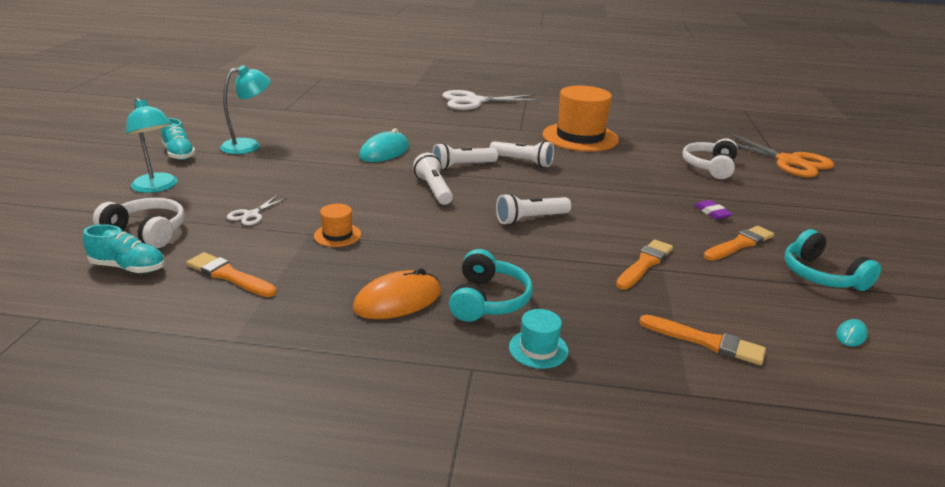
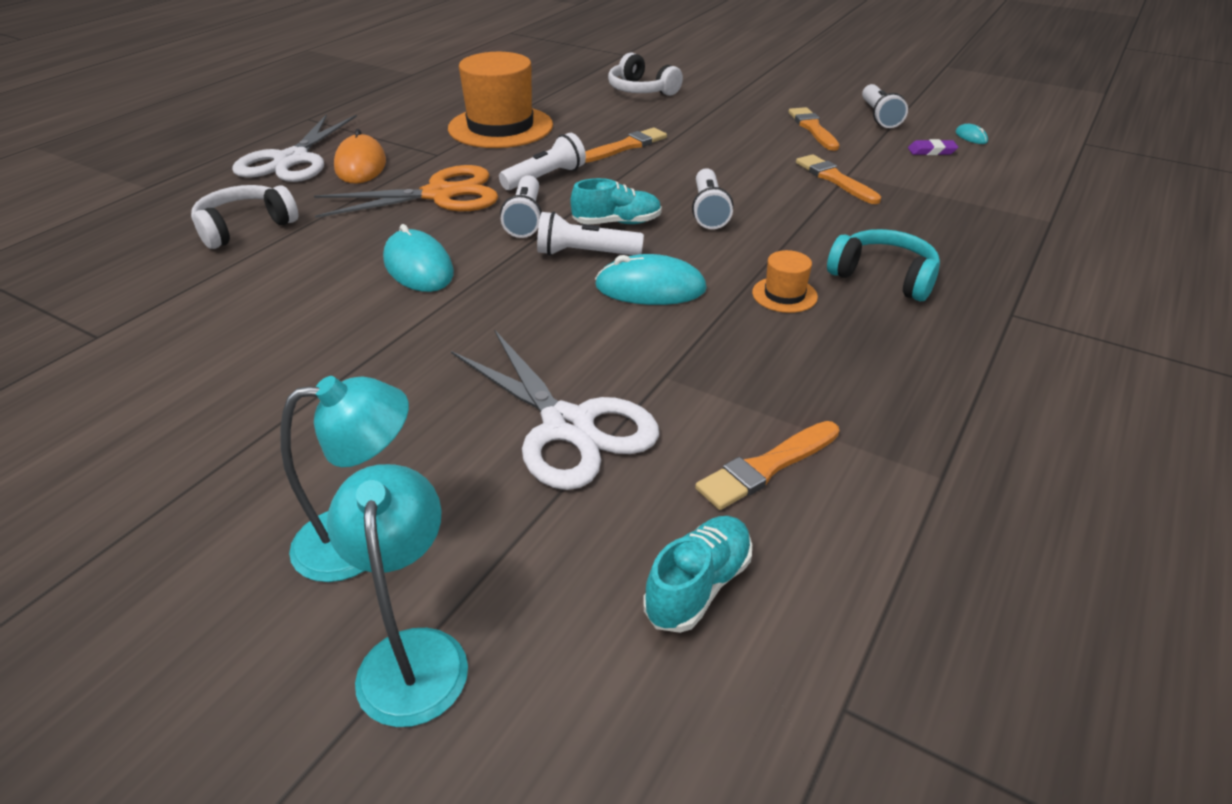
camera: 65 degrees left, 10 degrees up
white headphones [93,198,185,248] -> white headphones moved to [191,185,298,249]
turquoise shoe [161,118,196,160] -> turquoise shoe moved to [570,178,662,224]
turquoise lamp [220,65,271,154] -> turquoise lamp moved to [327,464,468,727]
white scissors [227,195,287,225] -> white scissors [451,329,659,490], size x2.21
orange hat [314,204,361,247] -> orange hat moved to [752,250,818,313]
orange mouse [353,268,441,319] -> orange mouse moved to [334,129,386,183]
turquoise hat [509,309,569,369] -> none
orange brush [639,315,766,365] -> orange brush moved to [585,128,667,163]
purple eraser [694,200,733,220] -> purple eraser moved to [908,139,958,155]
orange scissors [713,132,834,177] -> orange scissors moved to [314,165,498,218]
turquoise headphones [784,229,881,291] -> white flashlight [862,84,908,128]
none -> turquoise mouse [595,254,707,305]

